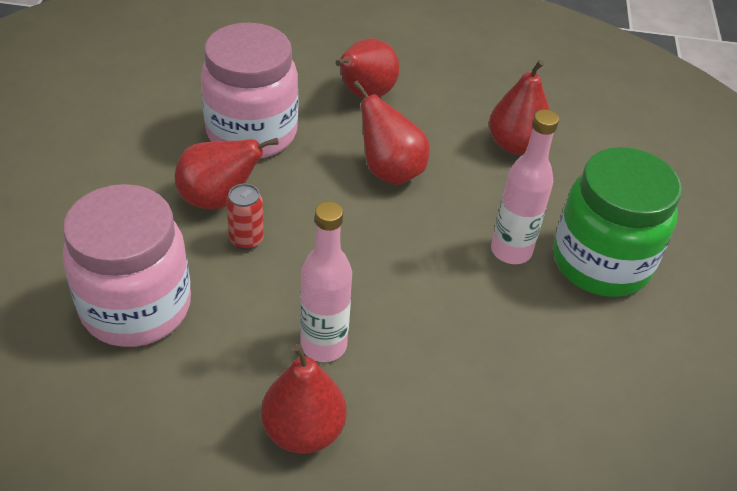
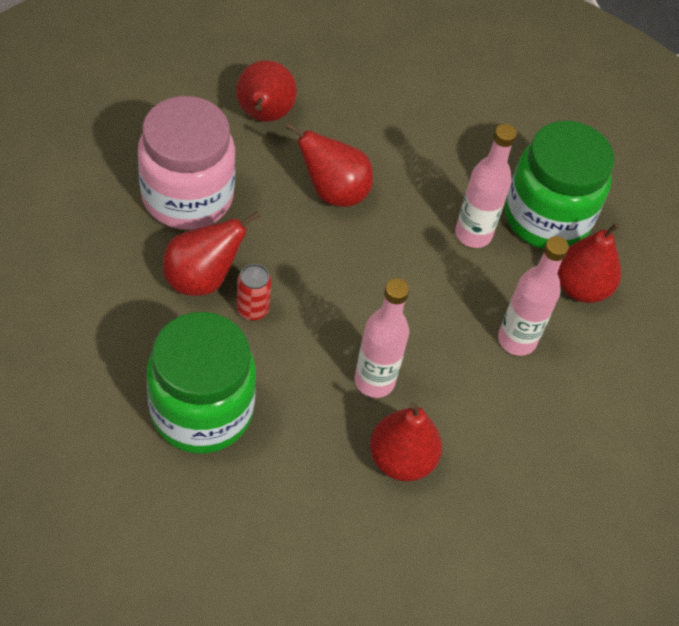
camera: 30 degrees left, 10 degrees up
pink jar [63,184,191,347] -> green jar [147,312,256,454]
red pear [489,60,549,155] -> red pear moved to [557,222,621,303]
none -> pink bottle [498,236,569,356]

